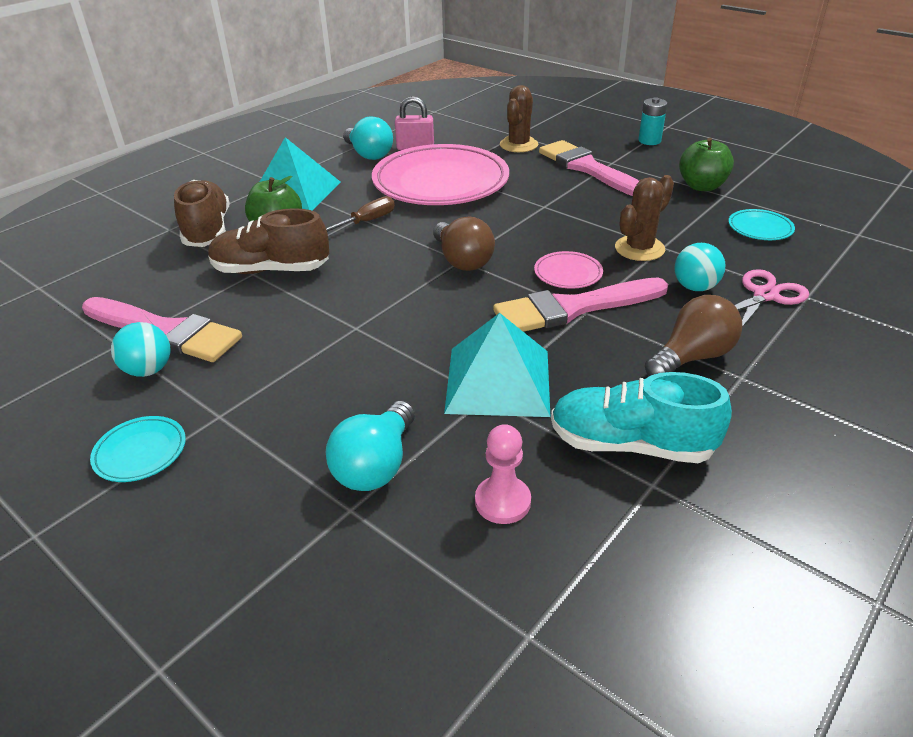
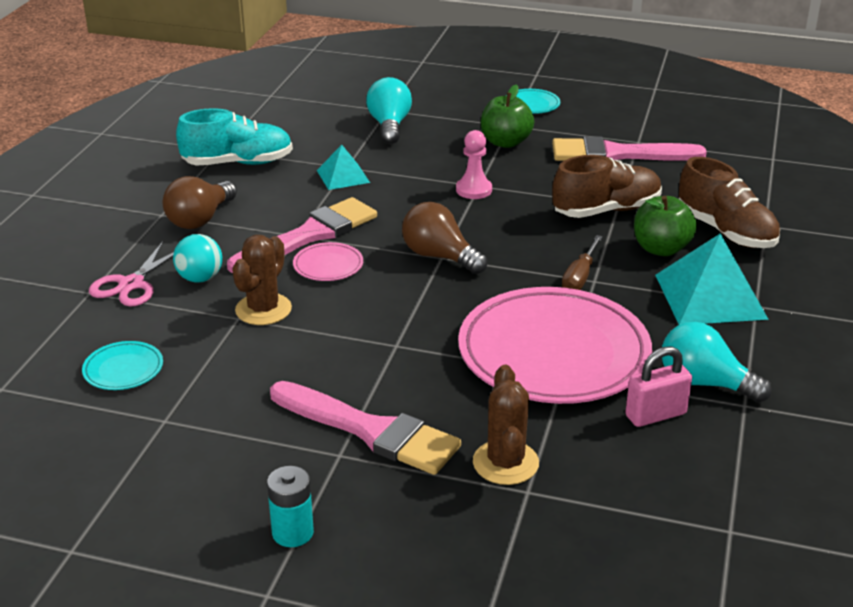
camera: 155 degrees right, 5 degrees down
turquoise ball [111,322,171,377] -> none
turquoise pyramid [444,313,550,417] -> turquoise pyramid [317,145,370,190], size x0.56
pink pawn [475,424,531,524] -> pink pawn moved to [456,130,492,199]
green apple [679,138,734,191] -> green apple moved to [481,84,534,148]

